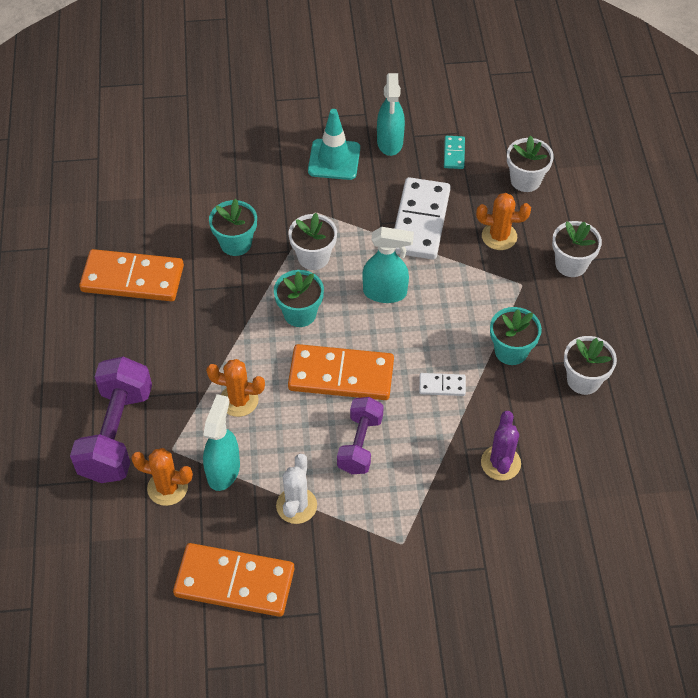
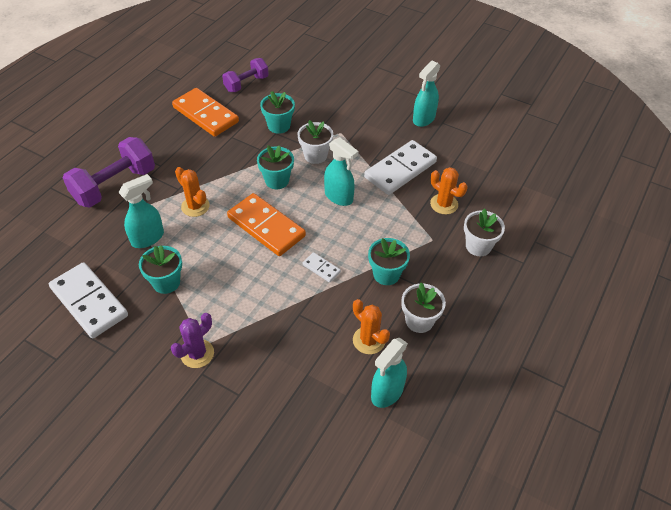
camera: 35 degrees right, 5 degrees down
orange cactus [131,448,193,506] -> orange cactus moved to [353,299,390,354]
orange domino [173,543,294,617] -> white domino [49,262,128,338]
white cactus [276,454,317,524] -> turquoise flower pot [139,245,182,294]
turquoise traffic cone [308,109,360,180] -> none
purple dumbbell [337,397,384,474] -> purple dumbbell moved to [222,58,269,92]
turquoise domino [444,136,465,169] -> none
purple cactus [481,411,521,481] -> purple cactus moved to [171,313,214,368]
white flower pot [507,135,554,192] -> none
none -> turquoise spray bottle [371,338,408,408]

